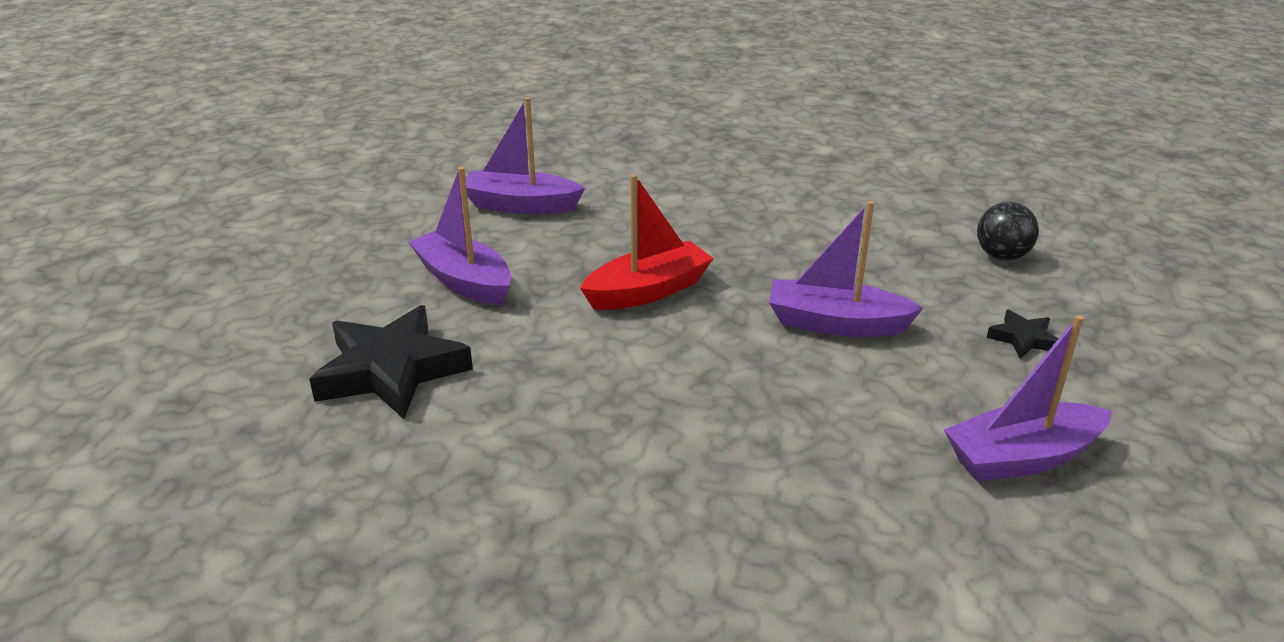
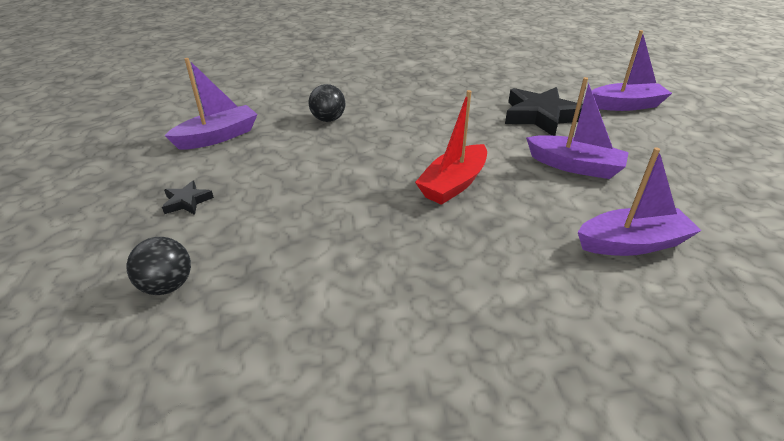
camera: 160 degrees right, 5 degrees up
purple boat [769,201,923,337] -> purple boat moved to [592,30,672,111]
none -> black ball [308,84,345,122]

